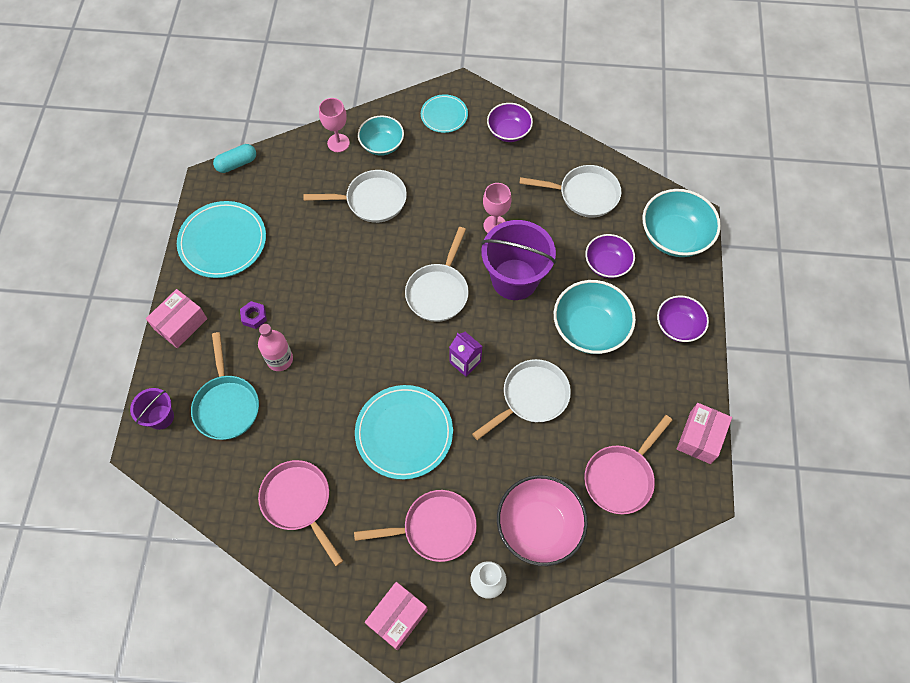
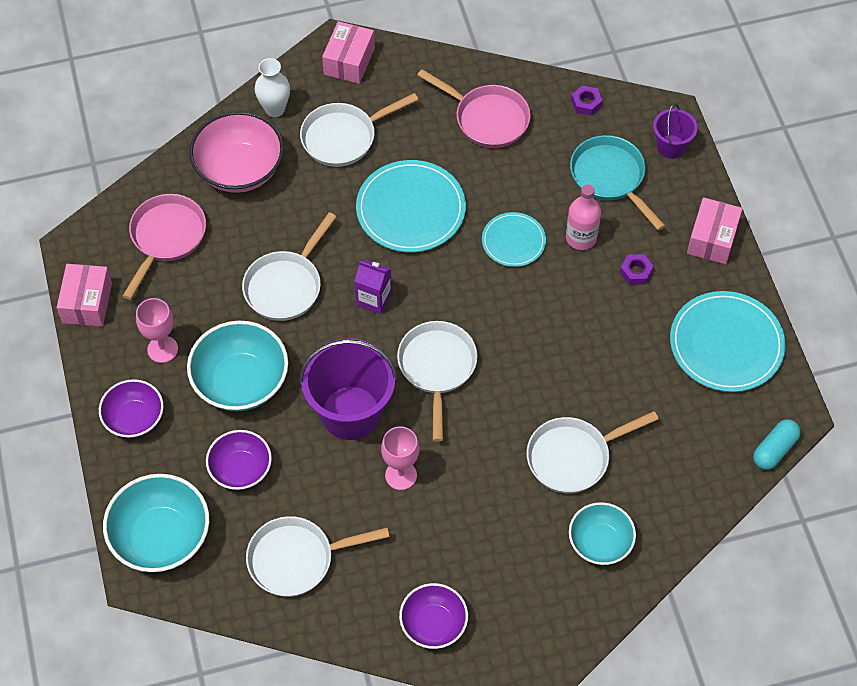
camera: 160 degrees right, 5 degrees down
pink goblet [319,98,350,152] -> pink goblet moved to [136,298,178,363]
pink pan [354,490,477,562] -> white pan [300,93,418,167]
turquoise plate [421,94,468,133] -> turquoise plate moved to [482,212,546,267]
none -> purple nut [571,85,603,116]

